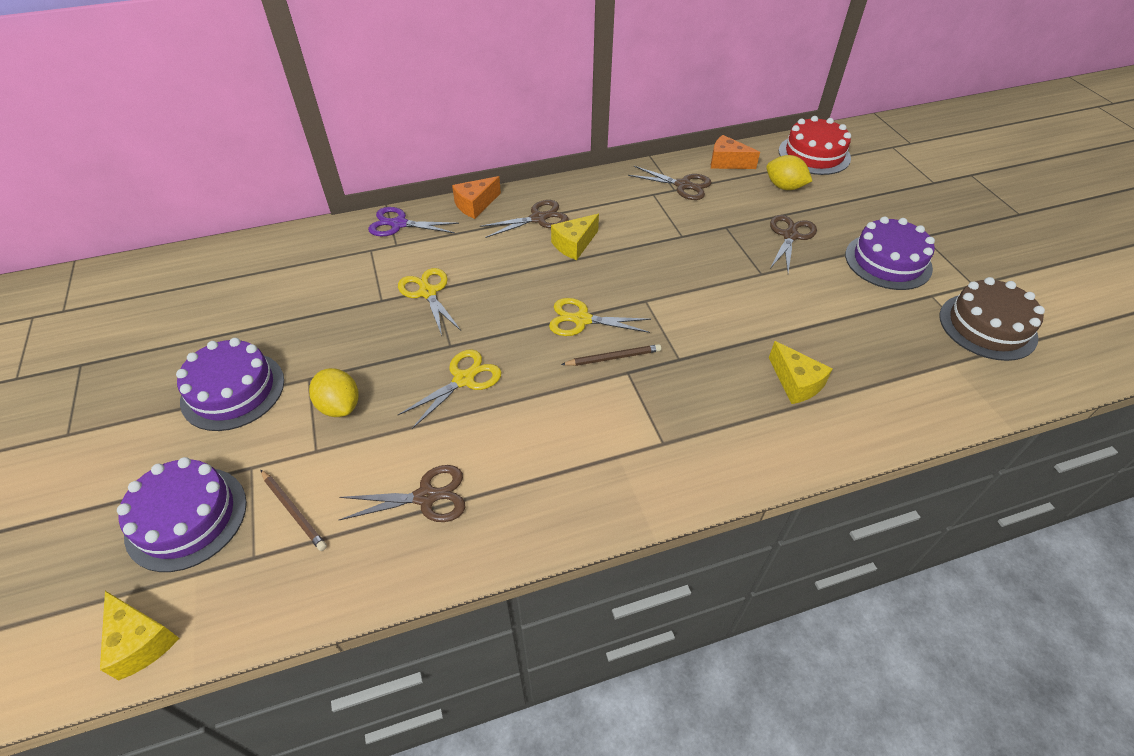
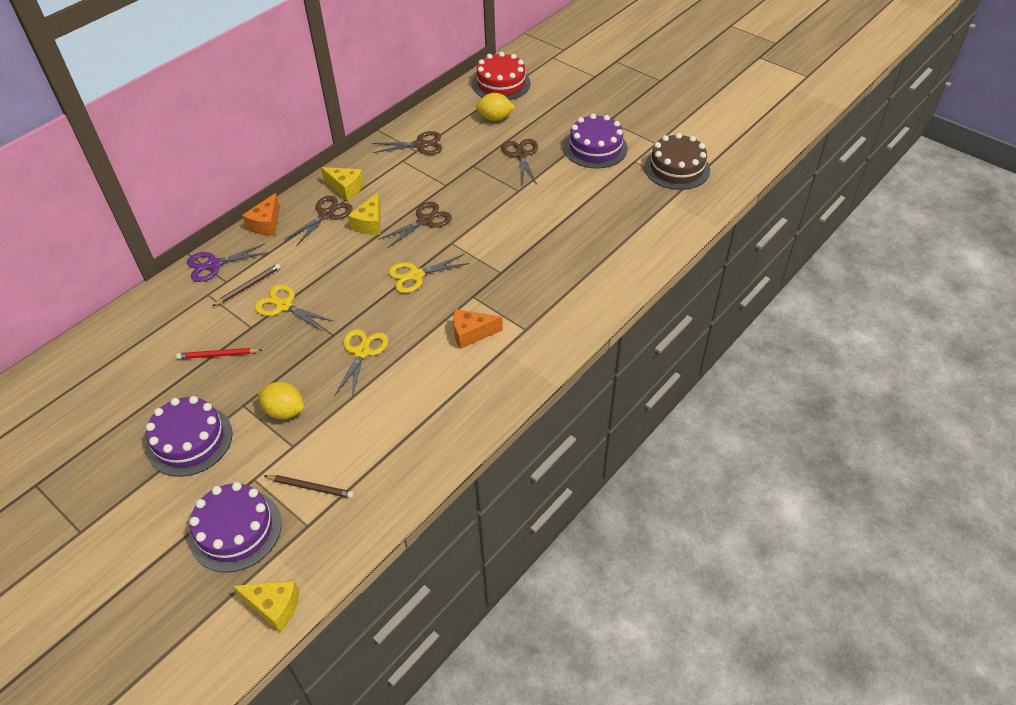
camera: 30 degrees left, 0 degrees up
brown scissors [339,465,465,522] -> brown scissors moved to [378,202,452,248]
brown pencil [561,344,661,366] -> brown pencil moved to [213,264,281,306]
orange cheese [711,135,760,169] -> orange cheese moved to [453,309,503,349]
yellow cheese [769,341,832,404] -> yellow cheese moved to [321,167,364,201]
none -> red pencil [176,348,262,359]

